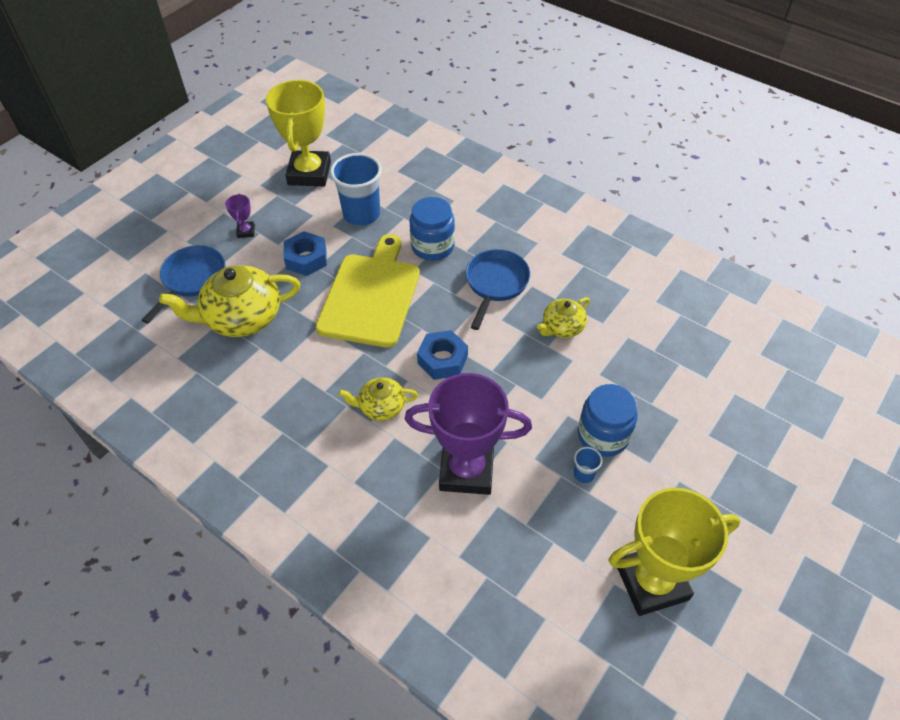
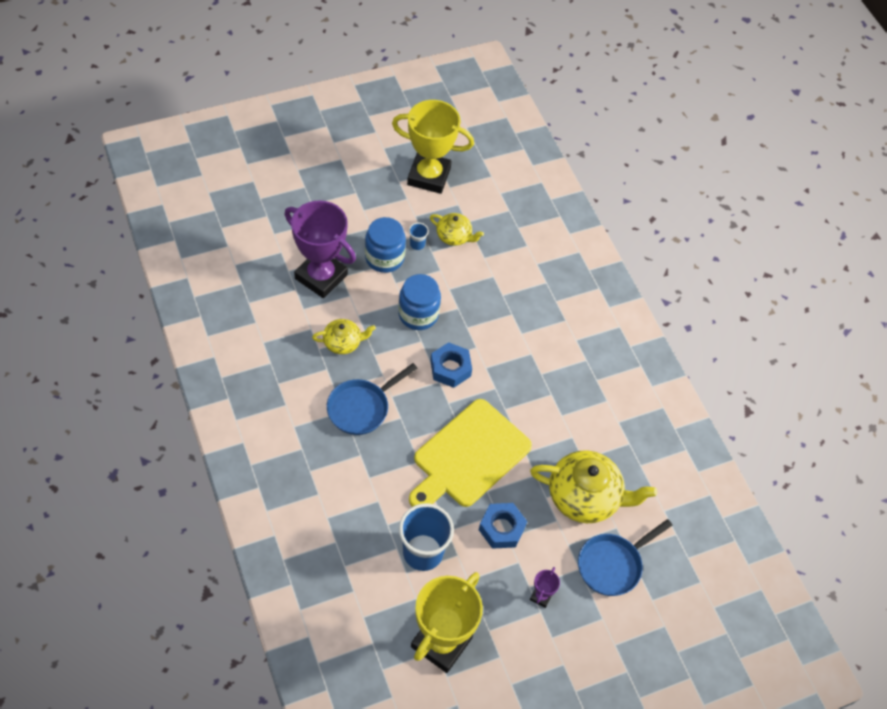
camera: 155 degrees left, 5 degrees up
yellow teapot [338,377,418,421] -> yellow teapot moved to [430,213,484,246]
purple trophy [405,373,532,495] -> purple trophy moved to [285,201,356,298]
blue jar [409,197,455,261] -> blue jar moved to [398,274,441,330]

